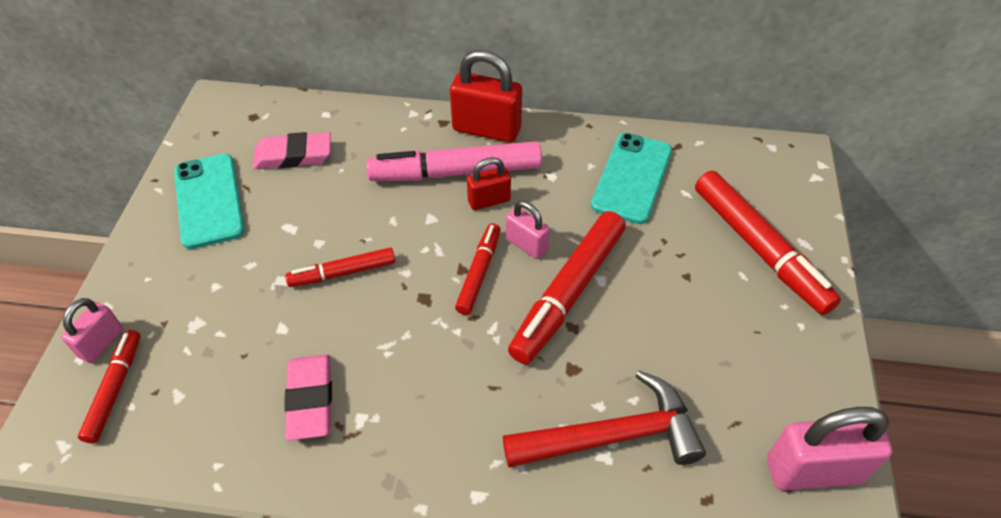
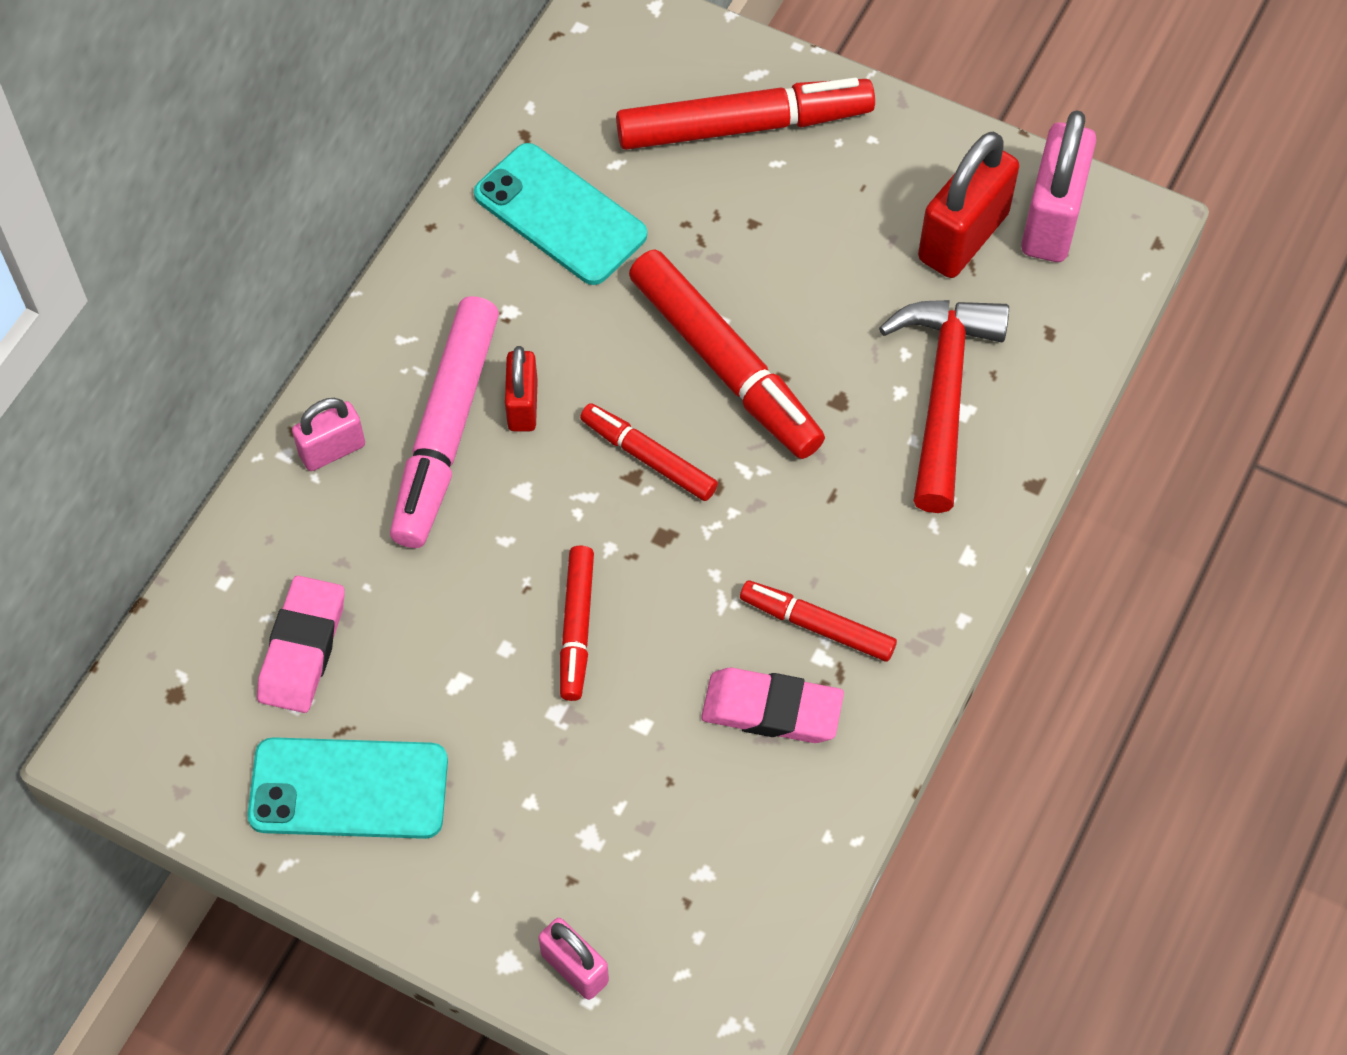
camera: 70 degrees left, 10 degrees up
red marker [78,330,141,443] -> red marker moved to [740,580,897,662]
red padlock [450,50,522,143] -> red padlock moved to [918,131,1019,278]
pink padlock [506,201,550,259] -> pink padlock moved to [292,398,365,471]

